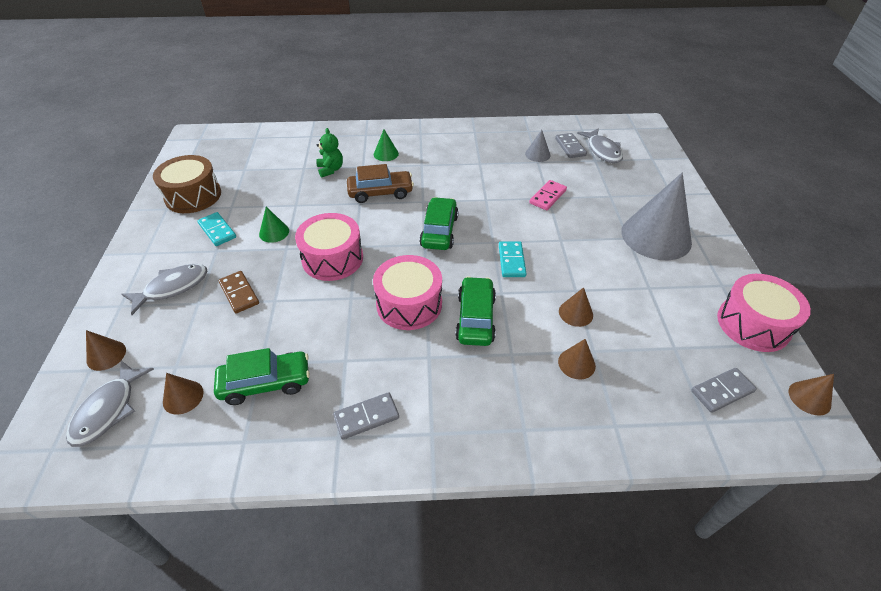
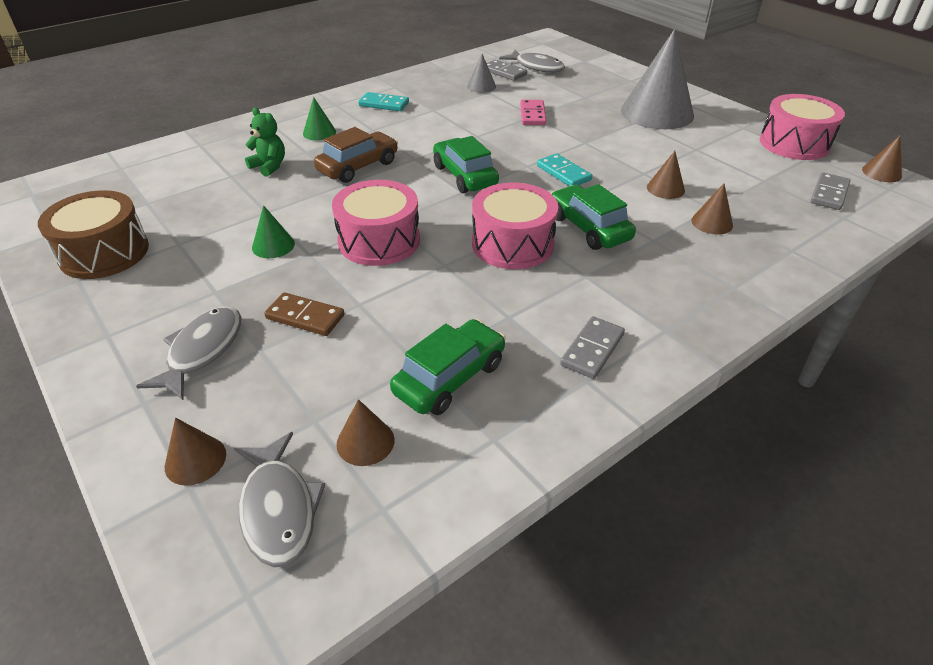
camera: 35 degrees left, 5 degrees down
turquoise domino [198,212,236,246] -> turquoise domino moved to [358,92,409,111]

